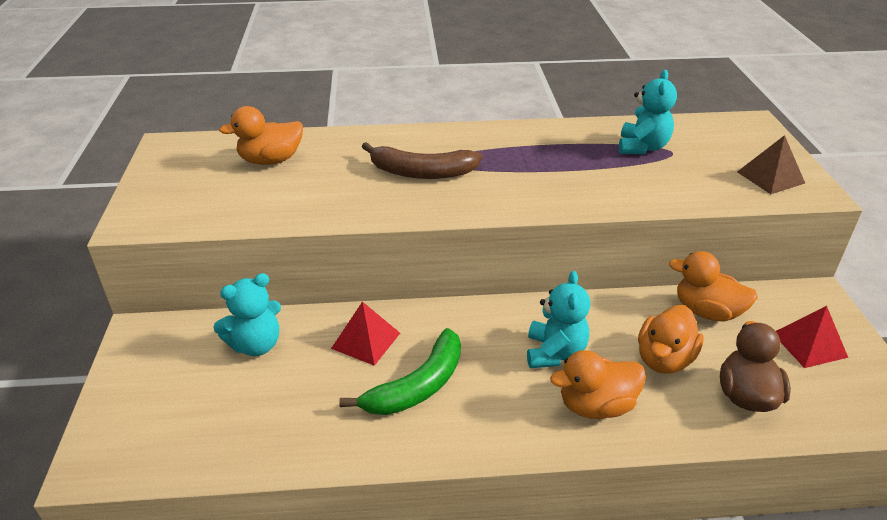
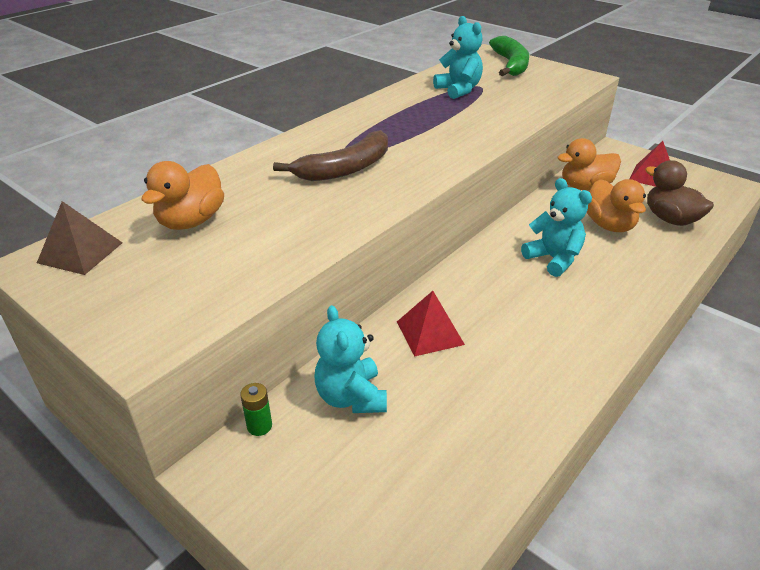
camera: 45 degrees left, 0 degrees up
turquoise teddy bear [213,273,281,356] -> turquoise teddy bear turned 150 degrees clockwise [314,305,387,413]
green banana [339,328,461,415] -> green banana moved to [489,36,529,76]
orange duck [550,350,646,419] -> none
brown pyramid [737,135,805,194] -> brown pyramid moved to [37,201,122,275]
none -> green battery [240,383,272,436]

